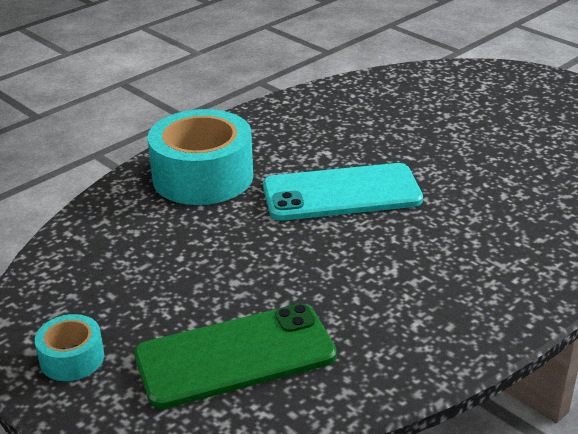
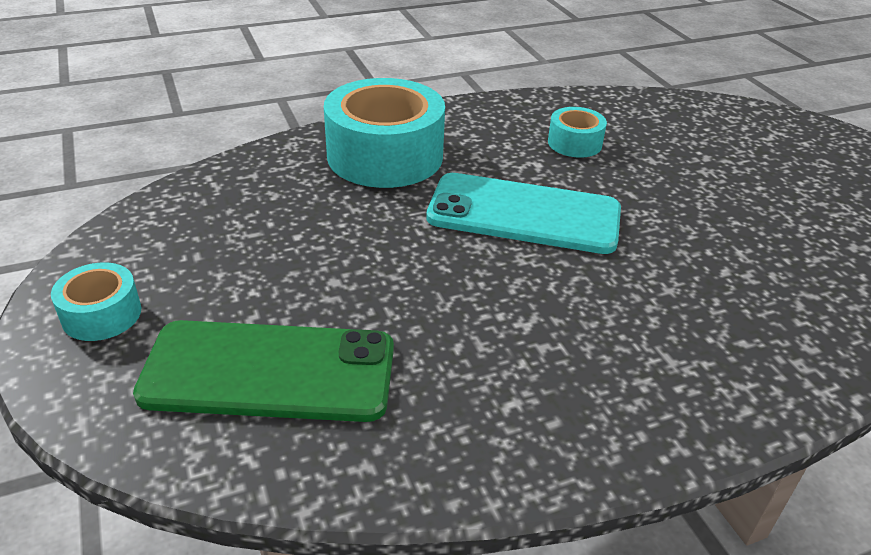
camera: 20 degrees right, 5 degrees up
none -> turquoise tape [548,107,607,158]

